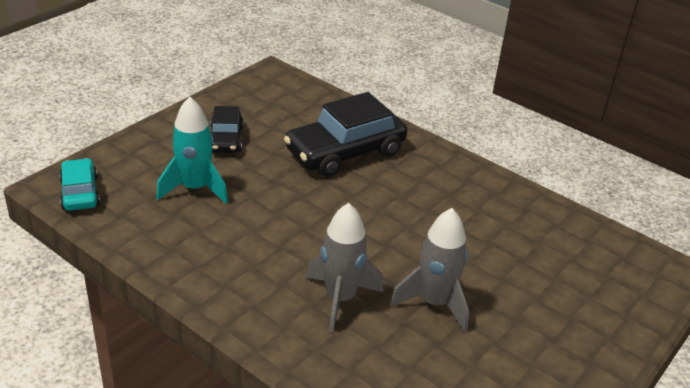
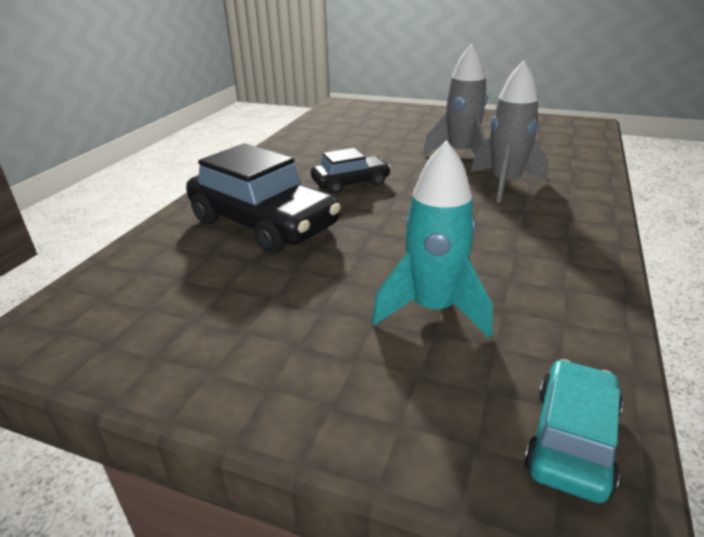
camera: 105 degrees left, 5 degrees down
turquoise car [59,158,100,211] -> turquoise car turned 150 degrees clockwise [524,359,623,503]
black car [210,106,244,153] -> black car moved to [311,148,391,194]

